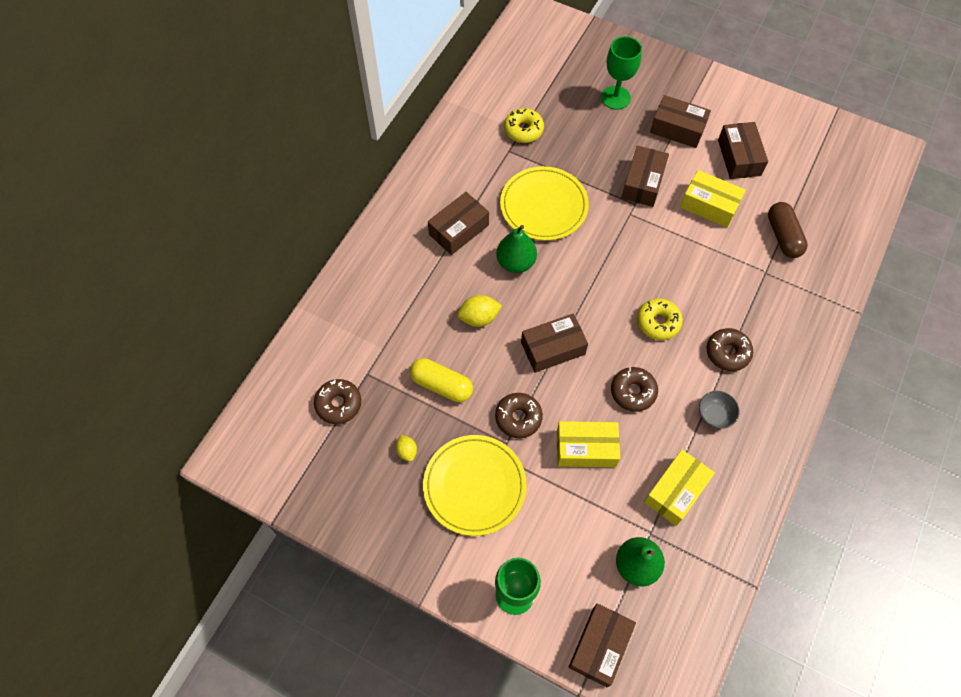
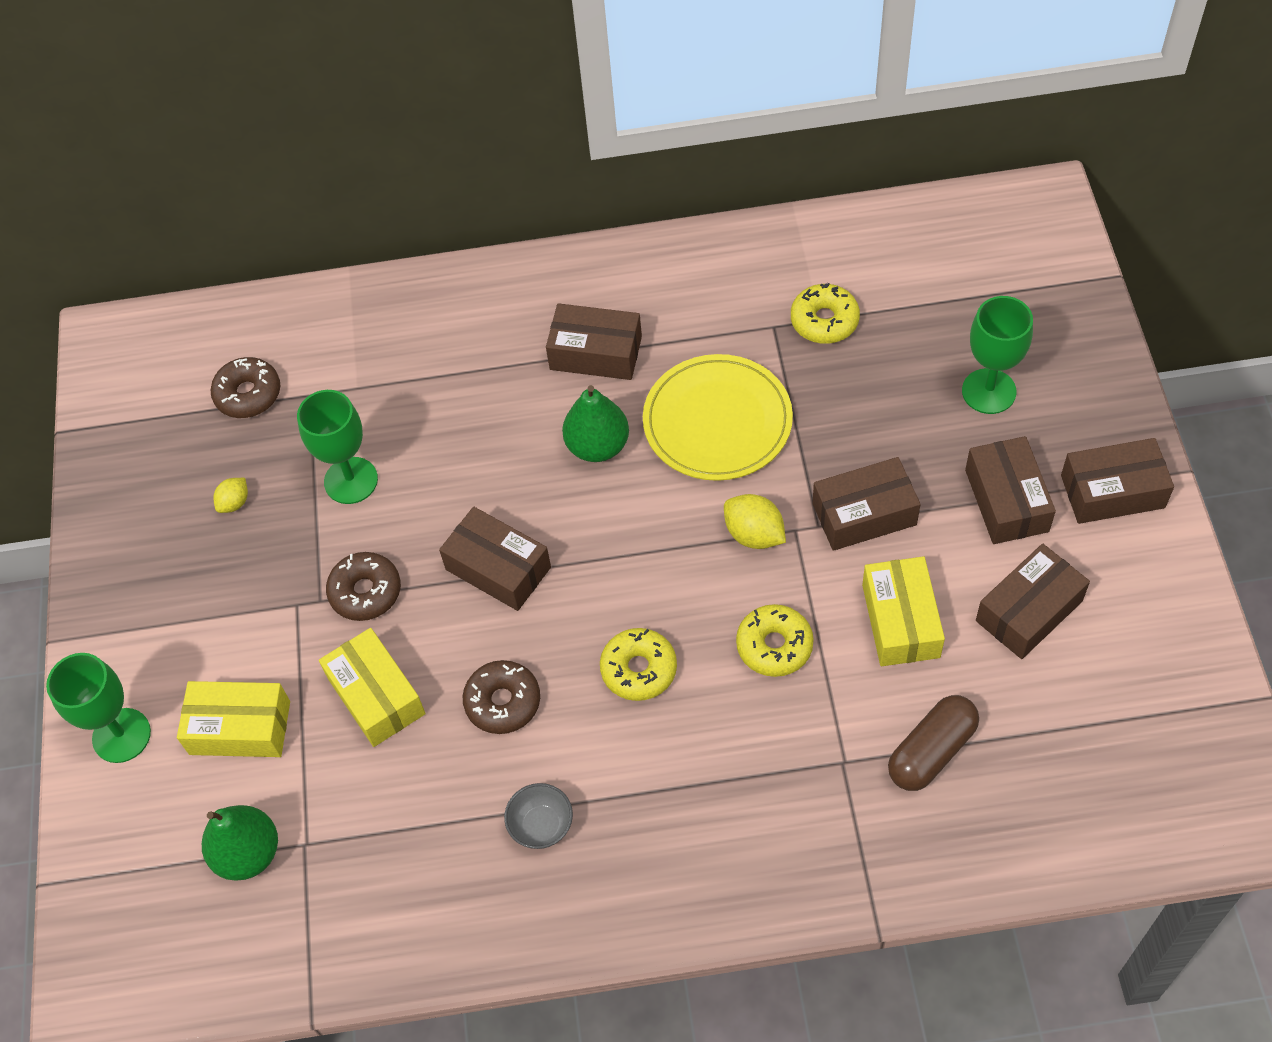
camera: 60 degrees right, 5 degrees down
yellow capsule [410,358,473,402] -> green goblet [297,390,378,504]
yellow plate [423,435,527,536] -> none
yellow lemon [457,295,502,327] -> yellow lemon moved to [724,494,786,549]
brown box [568,603,636,687] -> brown box moved to [1061,438,1174,524]
yellow box [644,449,715,526] -> yellow box moved to [177,681,290,757]
brown donut [706,328,753,371] -> none
none -> yellow donut [736,604,814,677]

